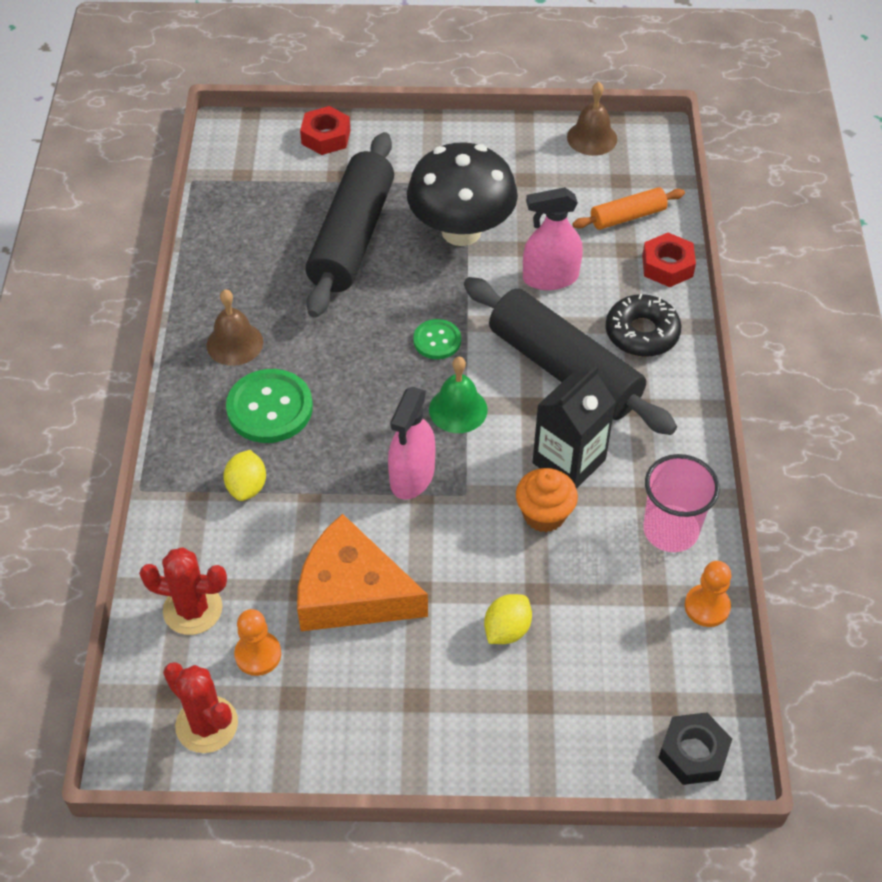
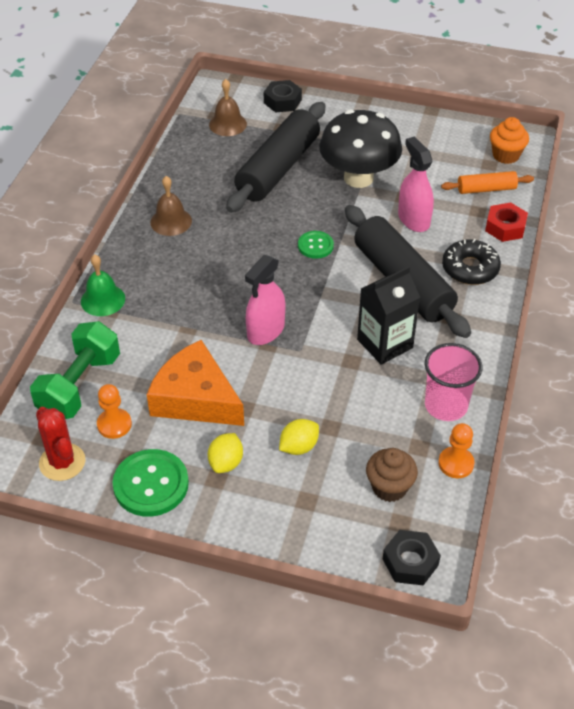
camera: 15 degrees right, 5 degrees down
red cactus [139,547,227,635] -> green dumbbell [30,321,120,419]
yellow lemon [223,450,266,501] -> yellow lemon moved to [208,433,243,473]
green button [226,369,313,443] -> green button moved to [113,449,189,517]
red nut [300,106,350,155] -> black nut [264,80,302,113]
green bell [429,357,487,433] -> green bell moved to [81,254,125,316]
orange cupcake [516,468,578,532] -> orange cupcake moved to [490,117,529,164]
pink spray bottle [523,187,583,290] -> pink spray bottle turned 60 degrees clockwise [398,137,434,232]
brown bell [567,82,617,156] -> brown bell moved to [209,79,247,136]
none -> brown cupcake [366,448,418,502]

